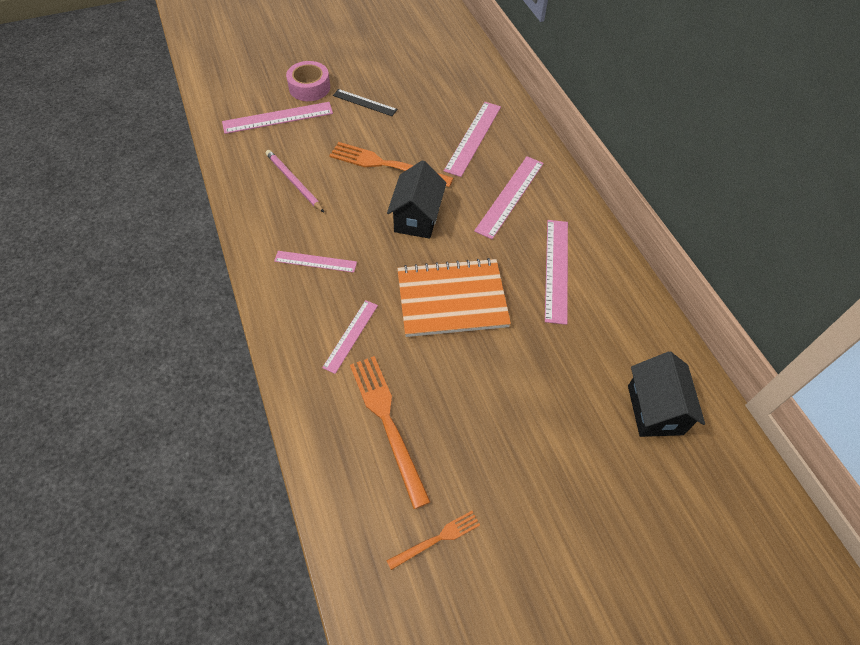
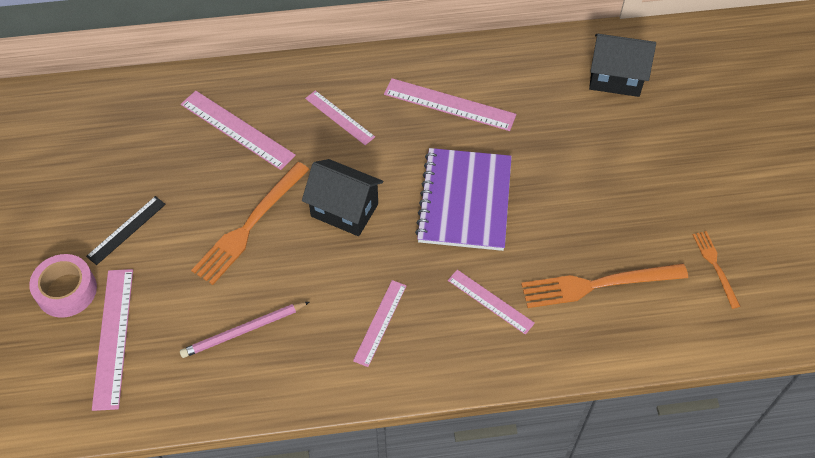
camera: 75 degrees left, 0 degrees up
orange notebook [397,258,511,337] -> purple notebook [415,148,512,251]
pink ruler [474,156,544,239] -> pink ruler [305,90,375,145], size x0.64

